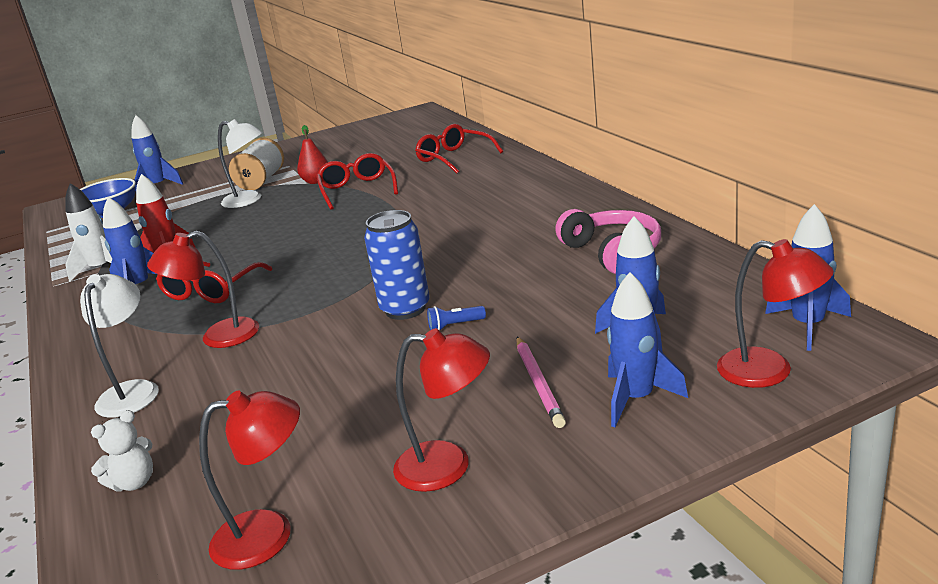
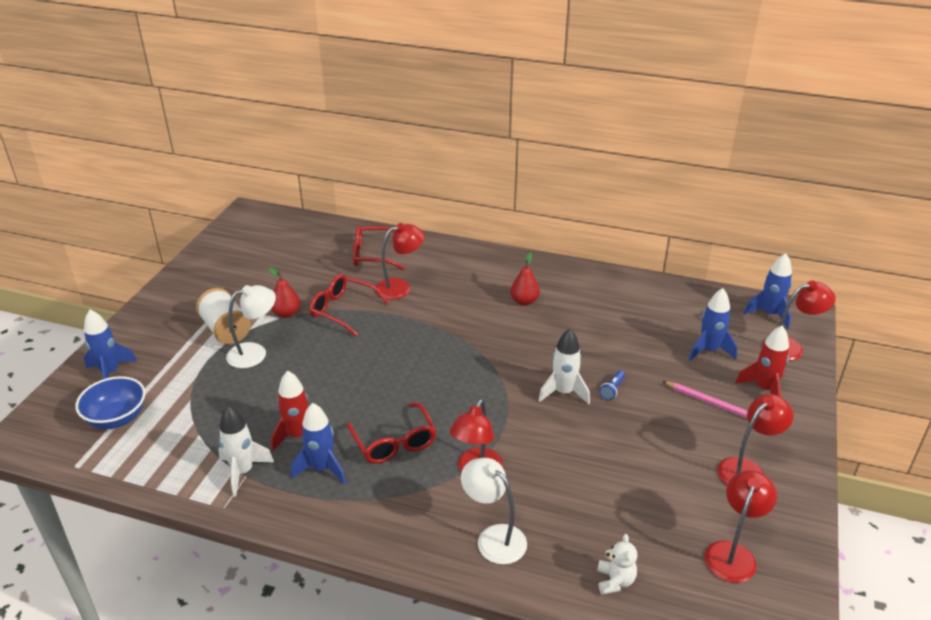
camera: 50 degrees left, 10 degrees up
blue can [364,210,430,320] -> white rocket [538,329,590,404]
pink headphones [555,209,661,274] -> none
blue rocket [607,272,688,427] -> red rocket [735,326,789,397]
none -> red lamp [375,223,425,300]
none -> red pear [510,253,540,306]

